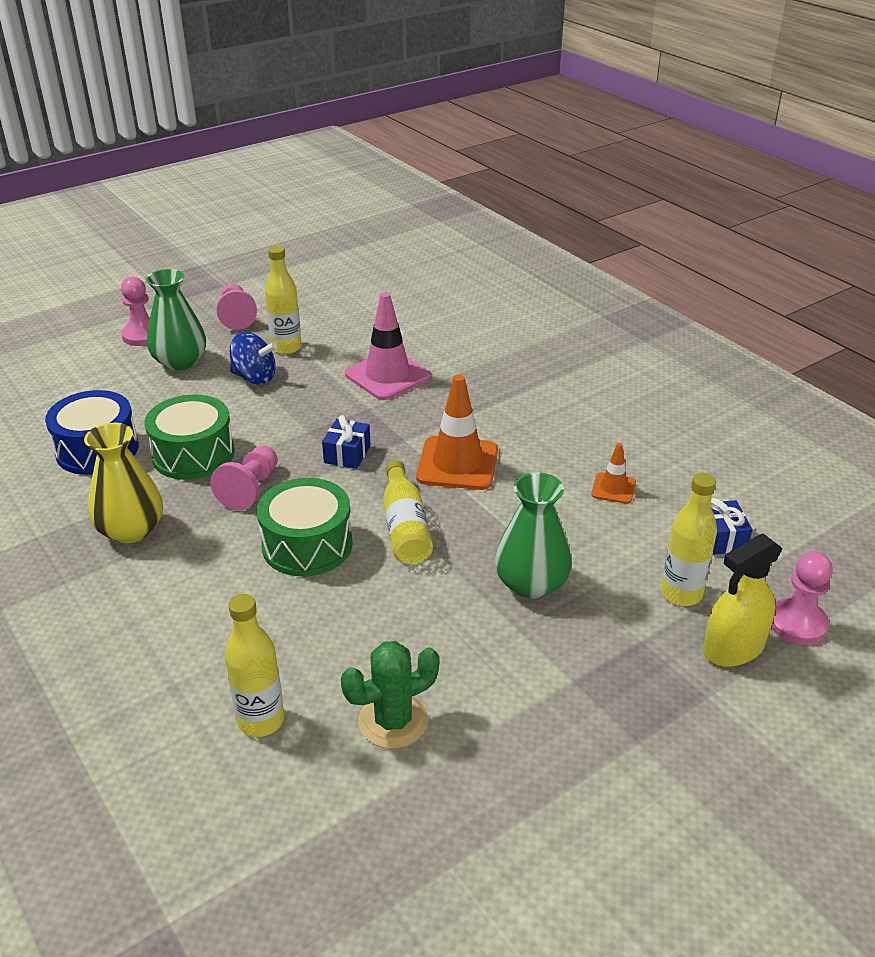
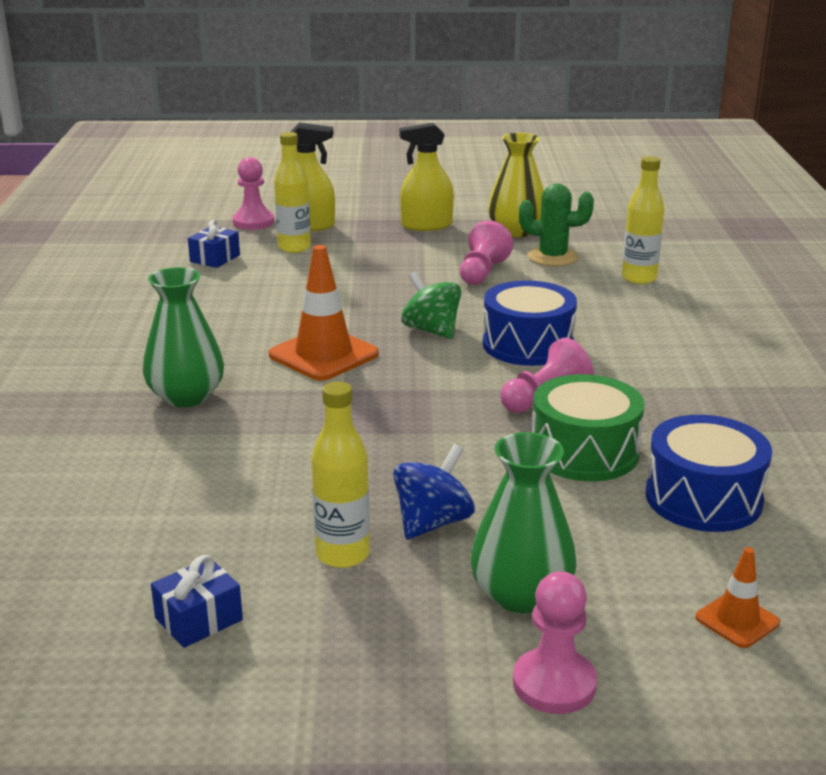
camera: 145 degrees left, 10 degrees down
yellow vase [84,423,163,543] -> yellow vase moved to [488,133,544,237]
pink pawn [216,284,257,330] -> pink pawn moved to [460,220,514,285]
blue spinning top [230,332,277,384] -> blue spinning top turned 75 degrees clockwise [393,444,475,540]
green drum [257,478,353,576] -> blue drum [483,280,577,366]
blue gift [322,415,371,469] -> blue gift moved to [151,555,243,648]
pink traffic cone [345,292,431,400] -> none
yellow bottle [383,460,433,565] -> green spinning top [401,271,461,339]
green vase [495,472,572,599] -> green vase moved to [143,267,224,407]
orange traffic cone [591,443,636,504] -> orange traffic cone moved to [695,547,780,648]
none -> yellow spray bottle [399,123,454,231]

